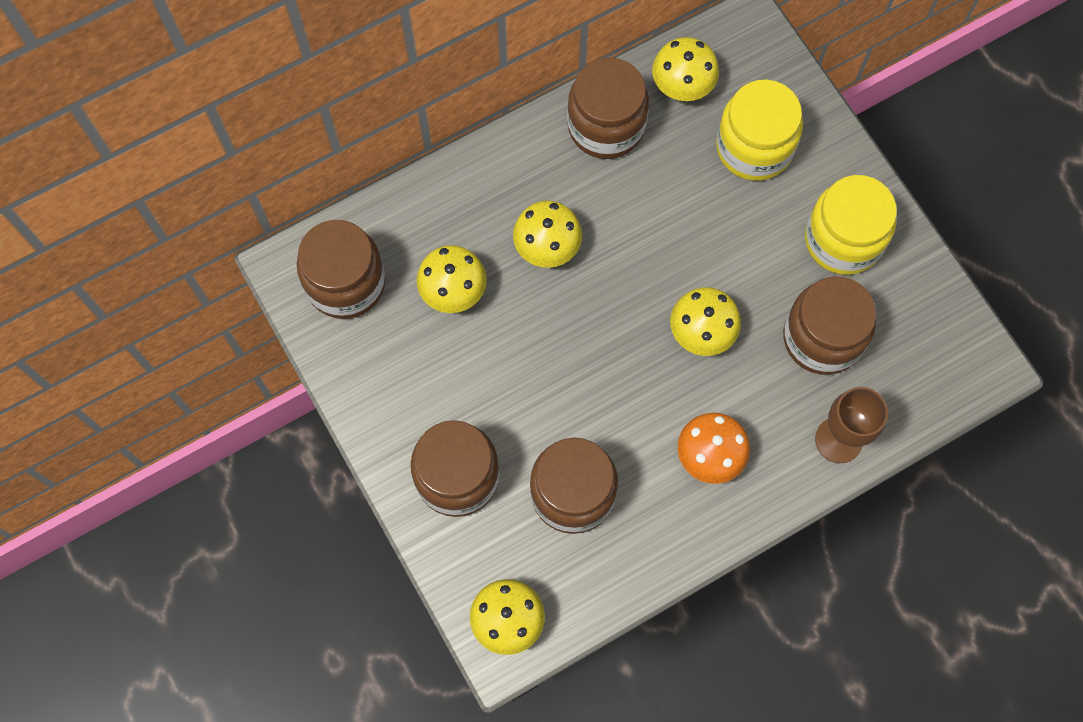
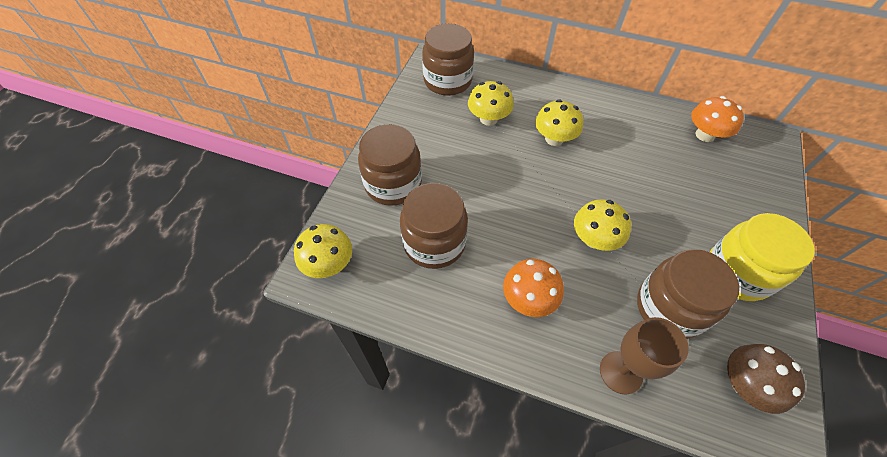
camera: 50 degrees right, 15 degrees down
brown jar [567,57,649,159] -> none
yellow mushroom [652,37,719,101] -> orange mushroom [691,96,744,142]
yellow jar [716,80,803,181] -> none
none -> brown mushroom [727,344,805,414]

